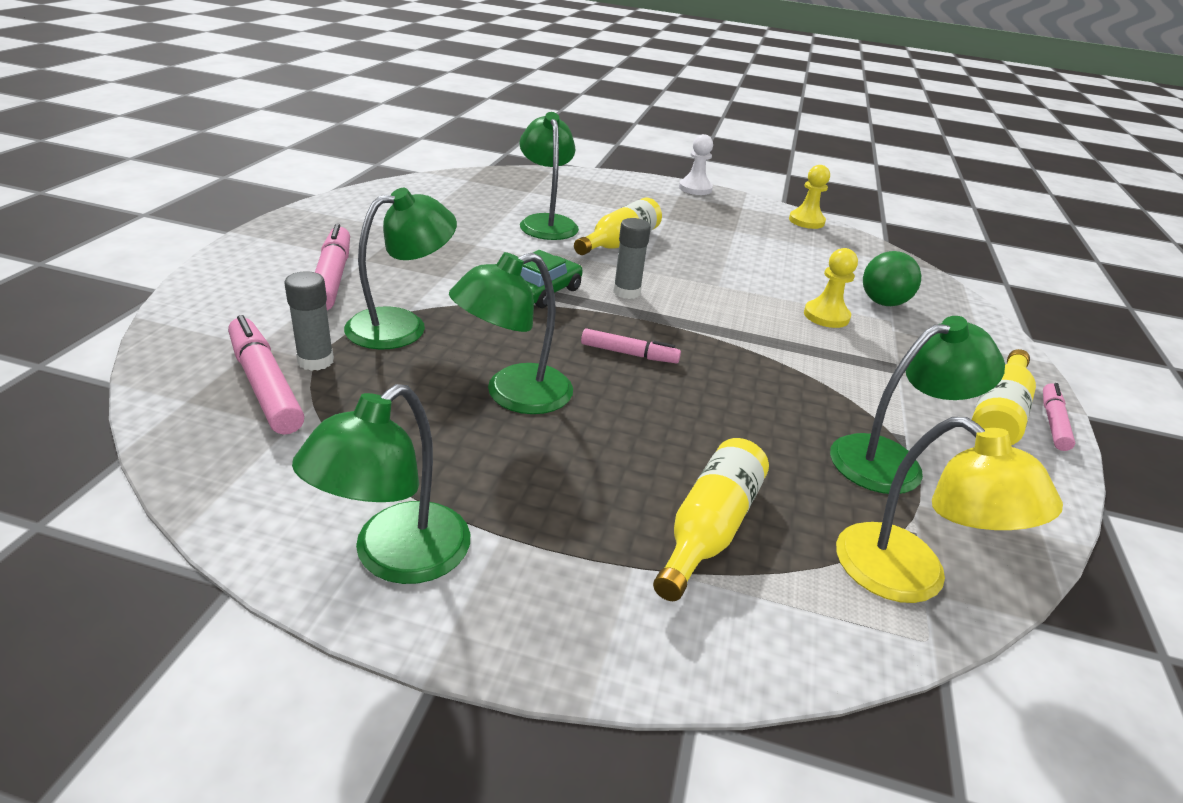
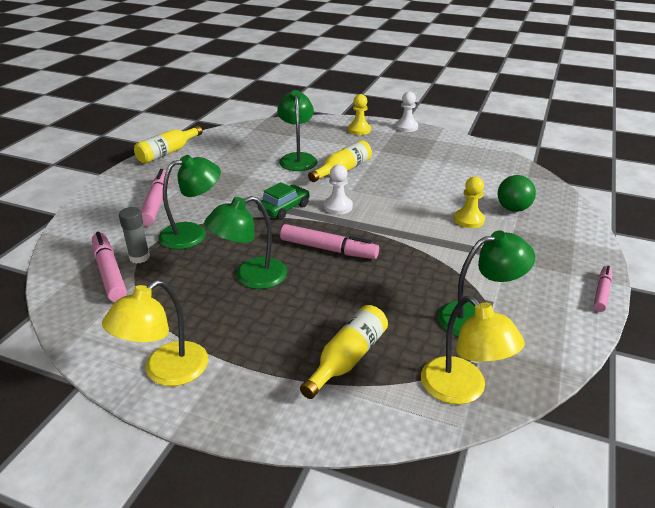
camera: 10 degrees right, 0 degrees up
green lamp [292,384,470,584] -> yellow lamp [102,280,208,386]
pink marker [581,328,681,363] -> pink marker [280,224,379,259], size x1.63
grey glue stick [613,218,651,299] -> white pawn [324,164,353,215]
yellow pawn [789,165,830,229] -> yellow pawn moved to [348,94,371,135]
yellow bottle [972,349,1036,445] -> yellow bottle moved to [134,126,202,164]

